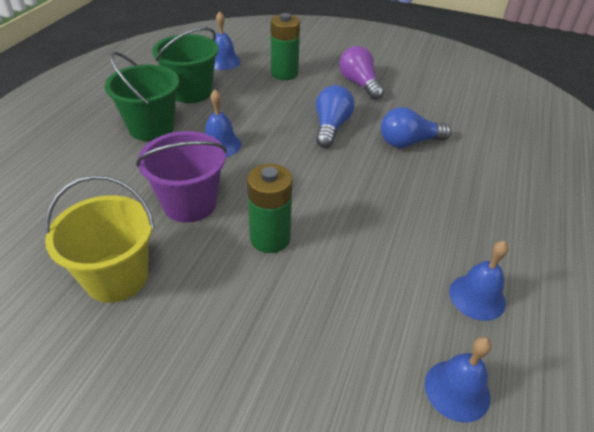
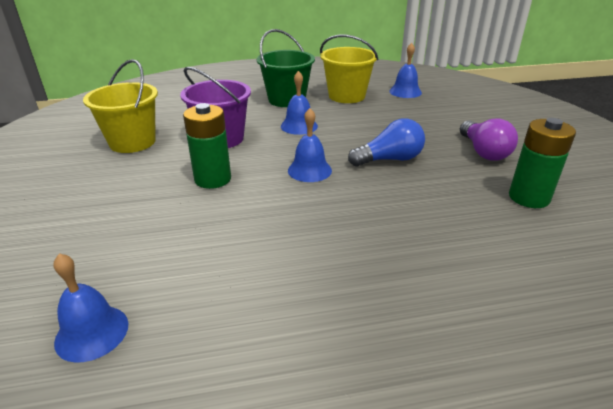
camera: 60 degrees right, 10 degrees down
green bucket [152,27,219,103] -> yellow bucket [320,34,378,103]
green battery [271,13,300,80] -> green battery moved to [509,118,576,208]
purple light bulb [339,46,384,100] -> purple light bulb turned 135 degrees clockwise [460,118,518,161]
blue light bulb [381,107,451,148] -> none
blue bell [449,241,509,321] -> blue bell moved to [288,108,332,182]

